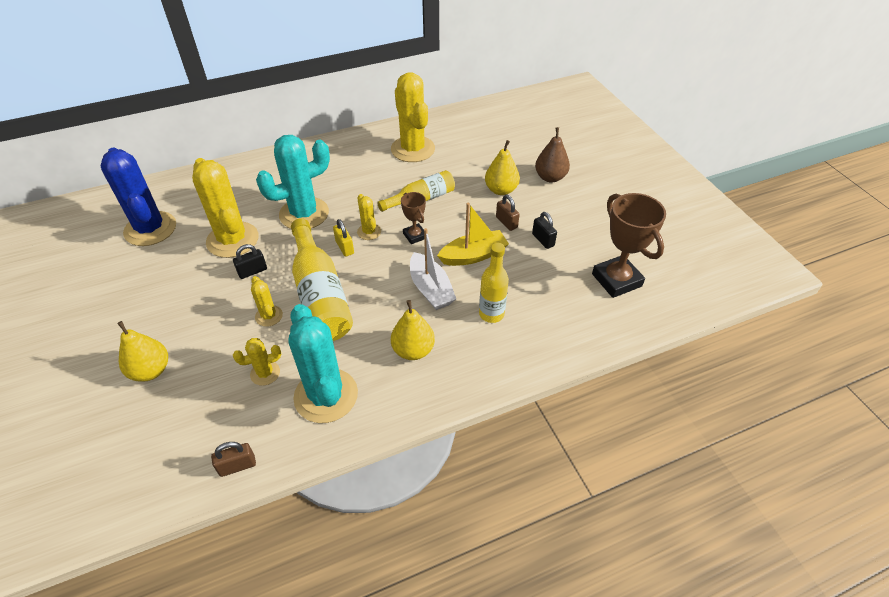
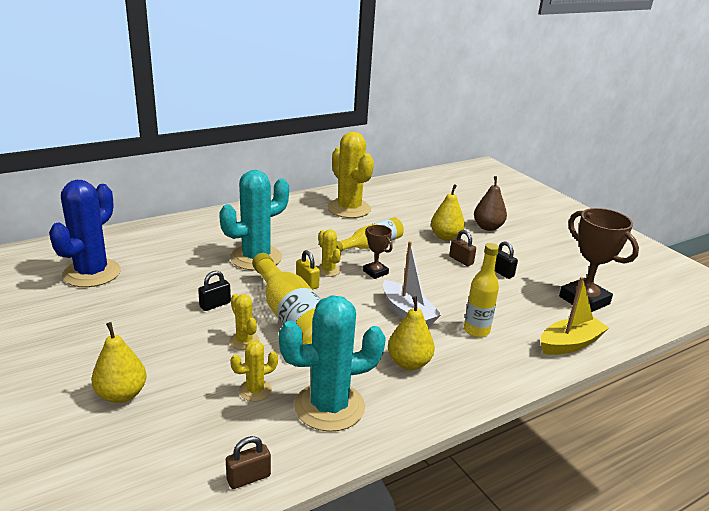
camera: 10 degrees left, 20 degrees down
blue cactus [101,148,176,246] -> blue cactus turned 60 degrees clockwise [49,180,121,287]
yellow cactus [192,158,259,258] -> none
turquoise cactus [289,304,358,423] -> turquoise cactus turned 75 degrees counterclockwise [279,296,386,432]
yellow boat [437,203,509,266] -> yellow boat moved to [541,277,609,355]

